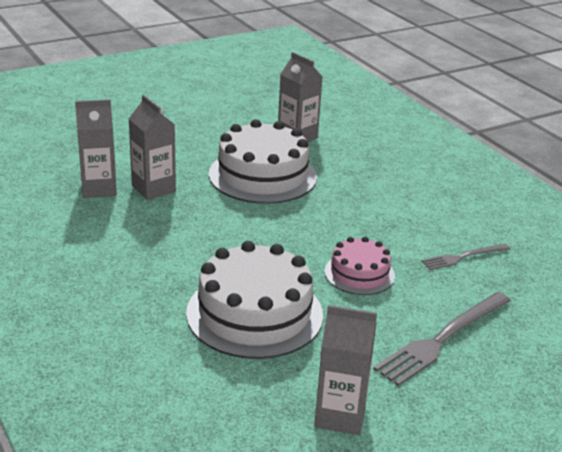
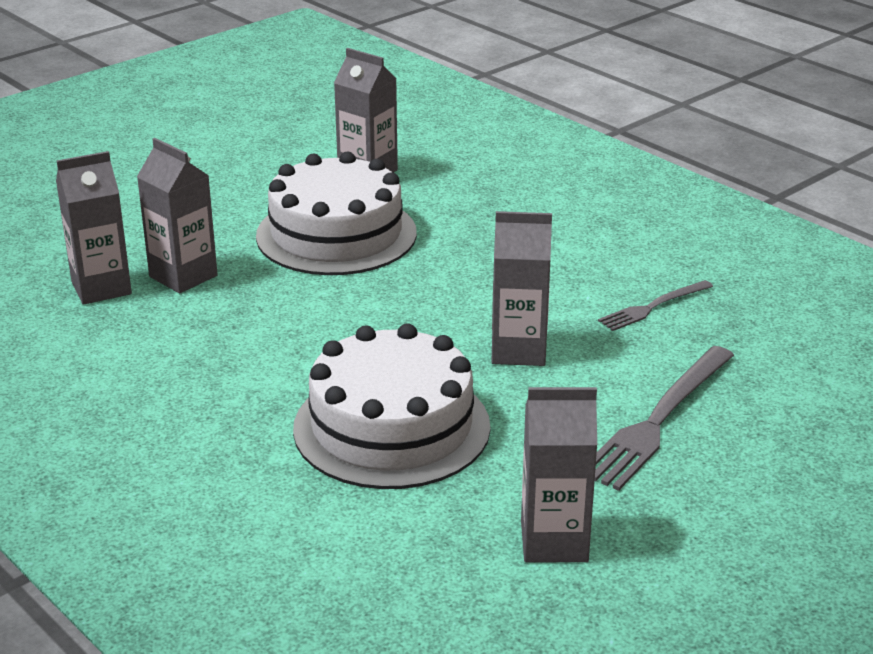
camera: 10 degrees left, 0 degrees up
pink cake [324,237,395,295] -> grey carton [492,211,552,366]

